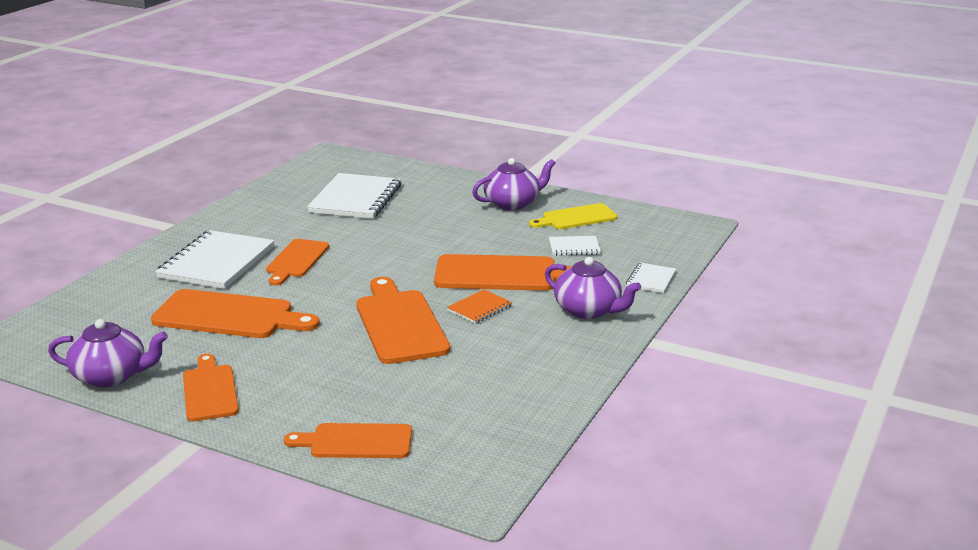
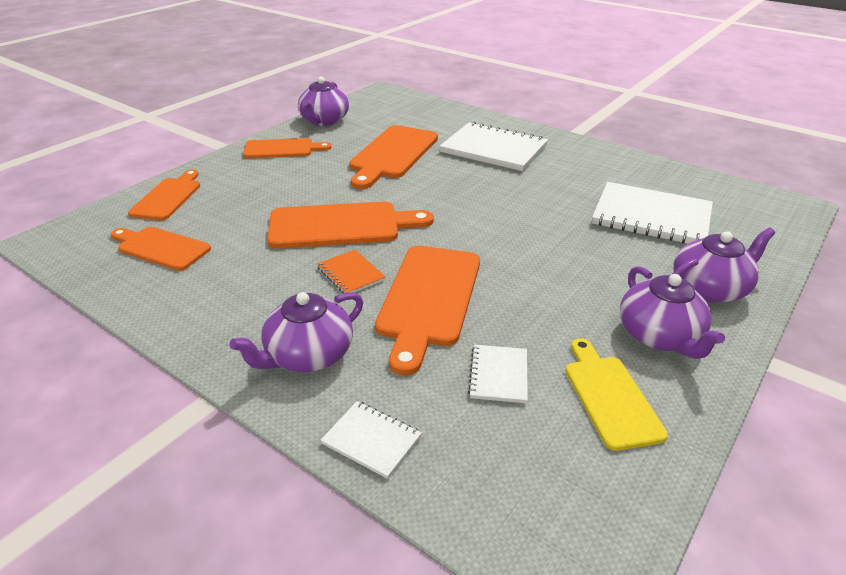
camera: 100 degrees right, 10 degrees up
orange cutting board [266,239,329,285] -> orange cutting board moved to [111,227,211,271]
none -> purple teapot [673,227,775,303]

